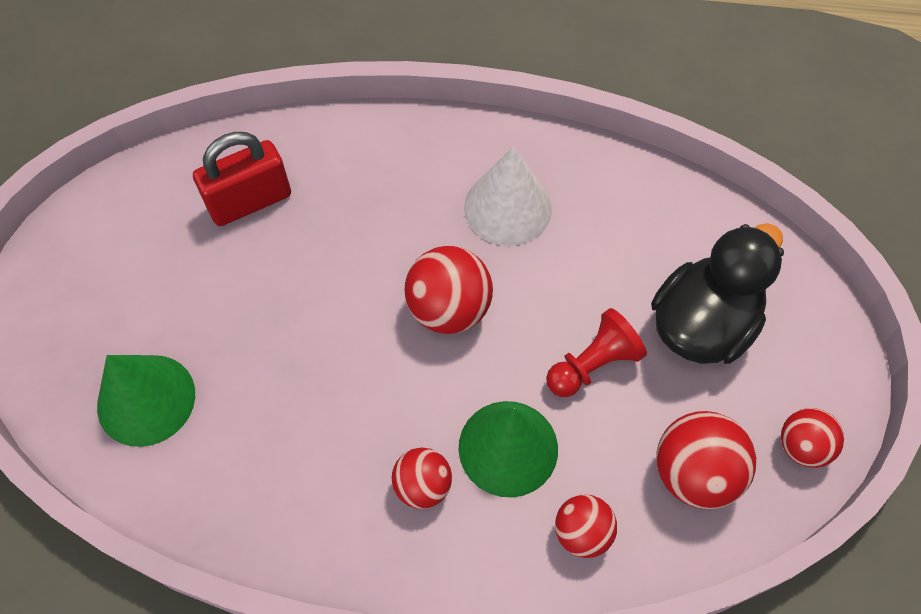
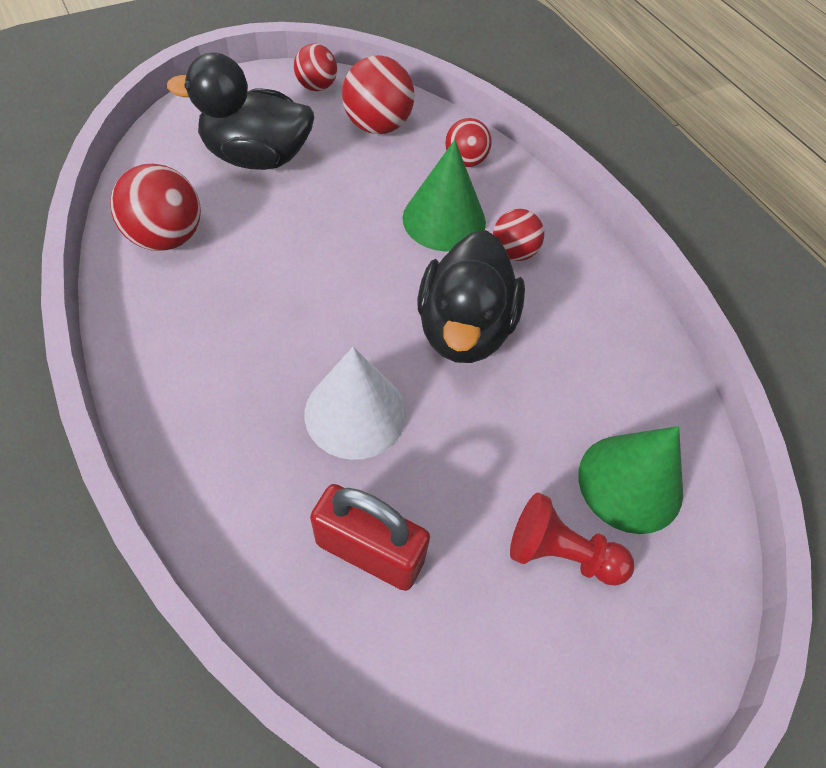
camera: 130 degrees left, 5 degrees down
red ball [404,246,493,334] -> red ball moved to [110,164,201,251]
white cone [464,147,552,246] -> white cone moved to [304,347,406,460]
red pawn [546,308,647,397] -> red pawn moved to [510,493,634,586]
none -> black duck [417,230,525,363]

